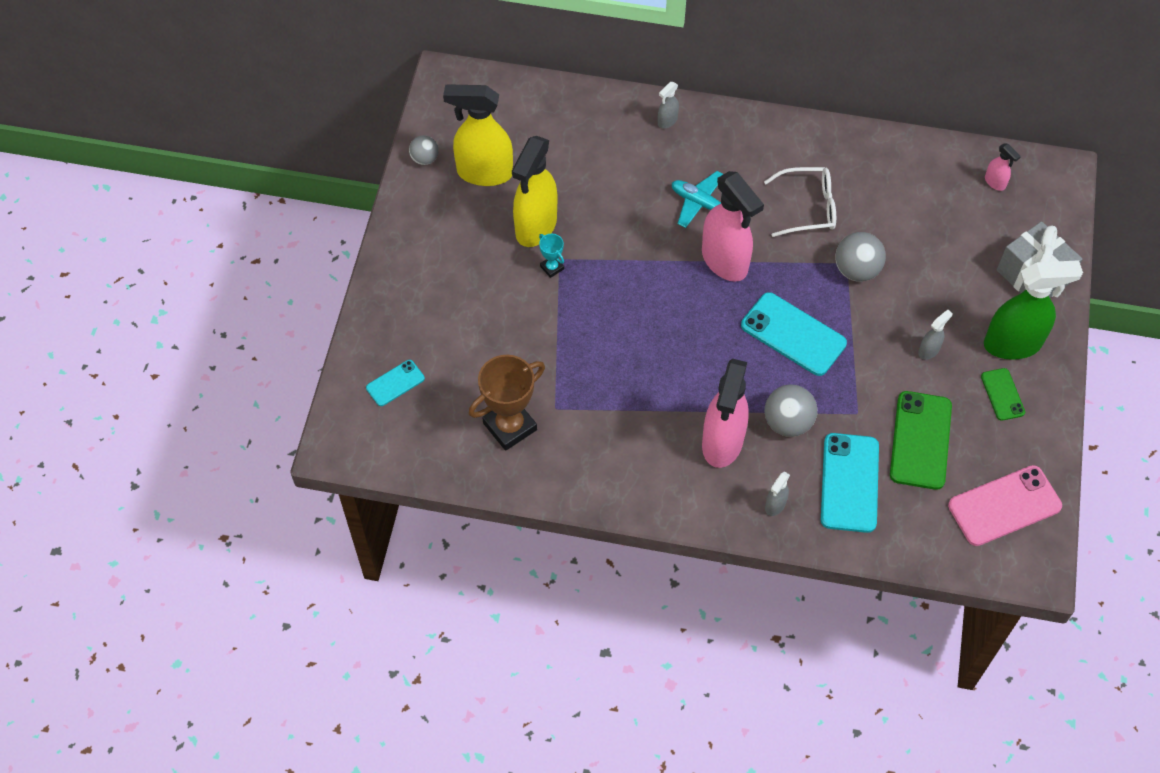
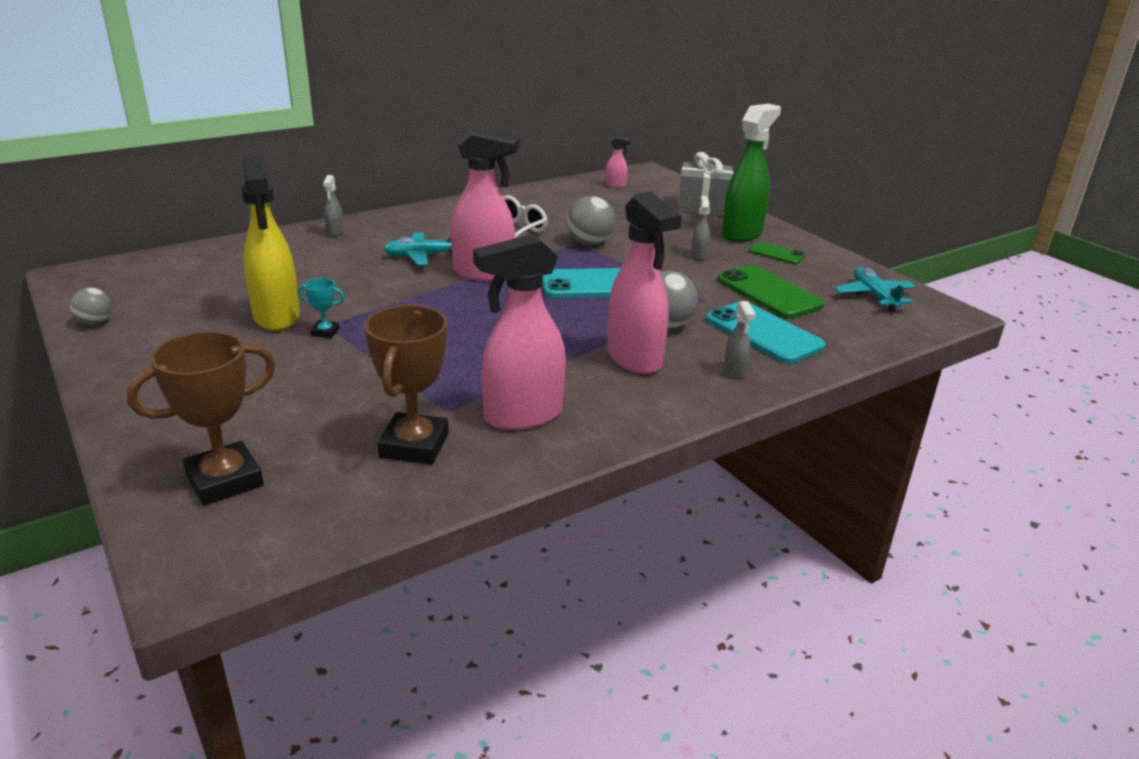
camera: 45 degrees left, 30 degrees down
turquoise phone [366,360,425,406] -> brown trophy [127,331,276,506]
yellow spray bottle [443,84,513,186] -> none
pink phone [948,465,1062,546] -> turquoise plane [834,267,916,311]
none -> pink spray bottle [473,234,566,430]

